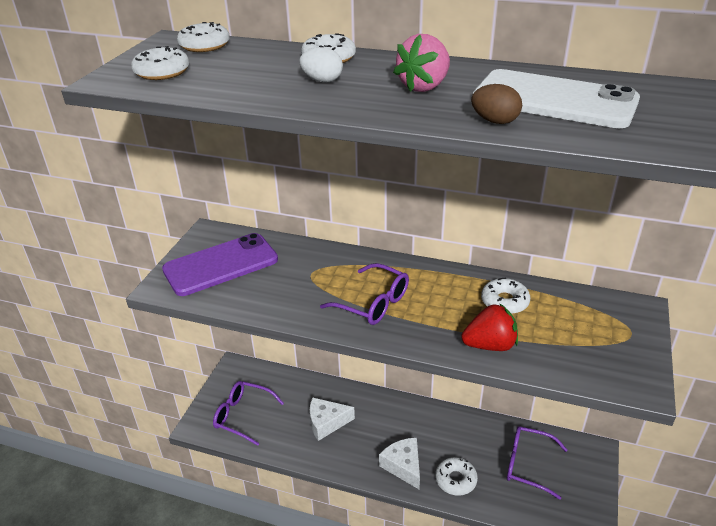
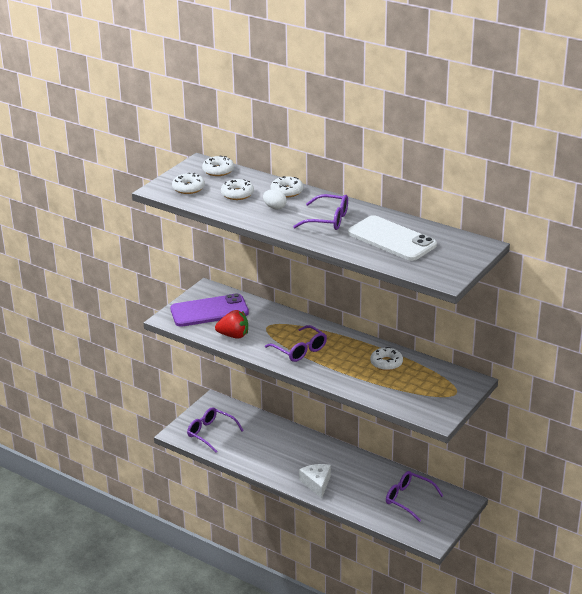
camera: 15 degrees right, 5 degrees down
white cheese [310,397,355,441] -> none
pink strawberry [393,34,450,92] -> purple glasses [293,194,348,230]
white donut [435,457,478,496] -> white donut moved to [221,179,254,200]
red strawberry [461,303,518,351] -> red strawberry moved to [215,310,248,339]
brown egg [471,84,522,124] -> none

